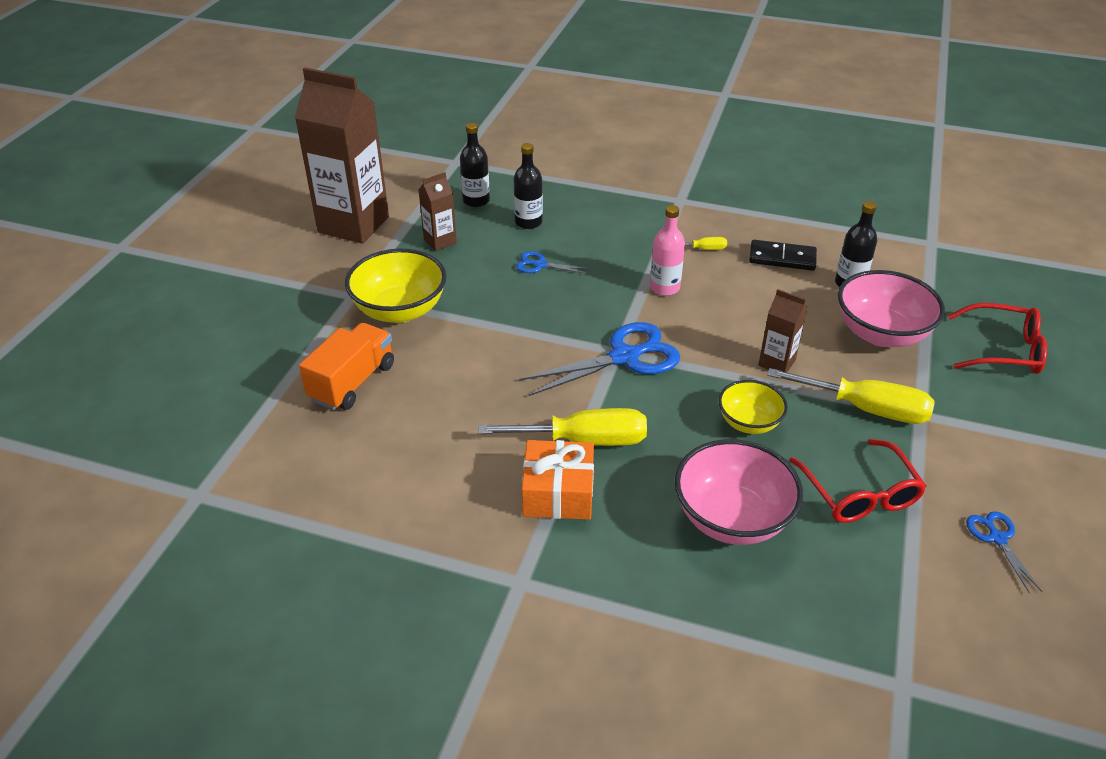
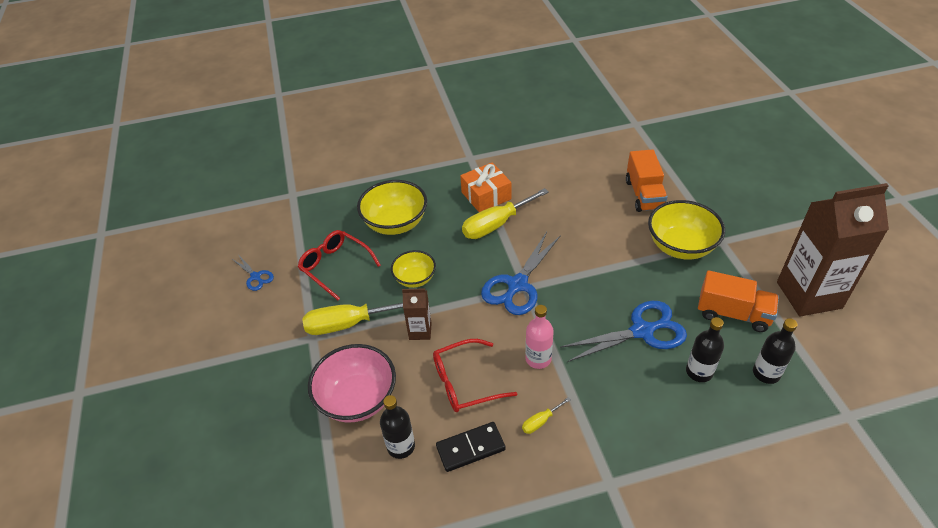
camera: 150 degrees right, 5 degrees up
brown carton [419,172,457,251] -> orange truck [698,270,779,332]
blue scissors [516,251,590,274] -> blue scissors [560,301,687,362], size x1.98
pink bowl [674,439,803,545] -> yellow bowl [357,180,427,235]
red glasses [948,303,1047,374] -> red glasses moved to [433,339,518,412]

